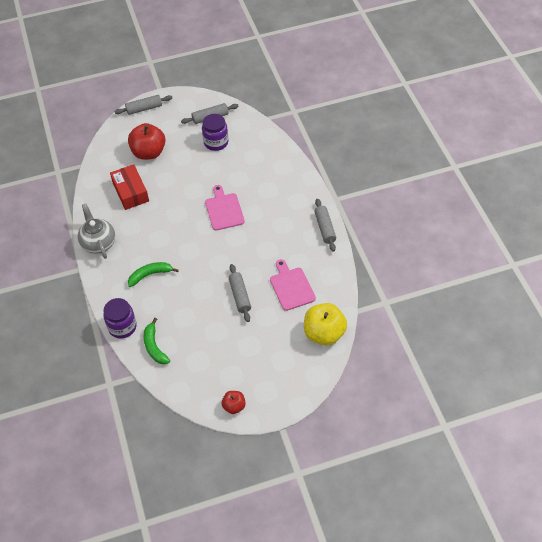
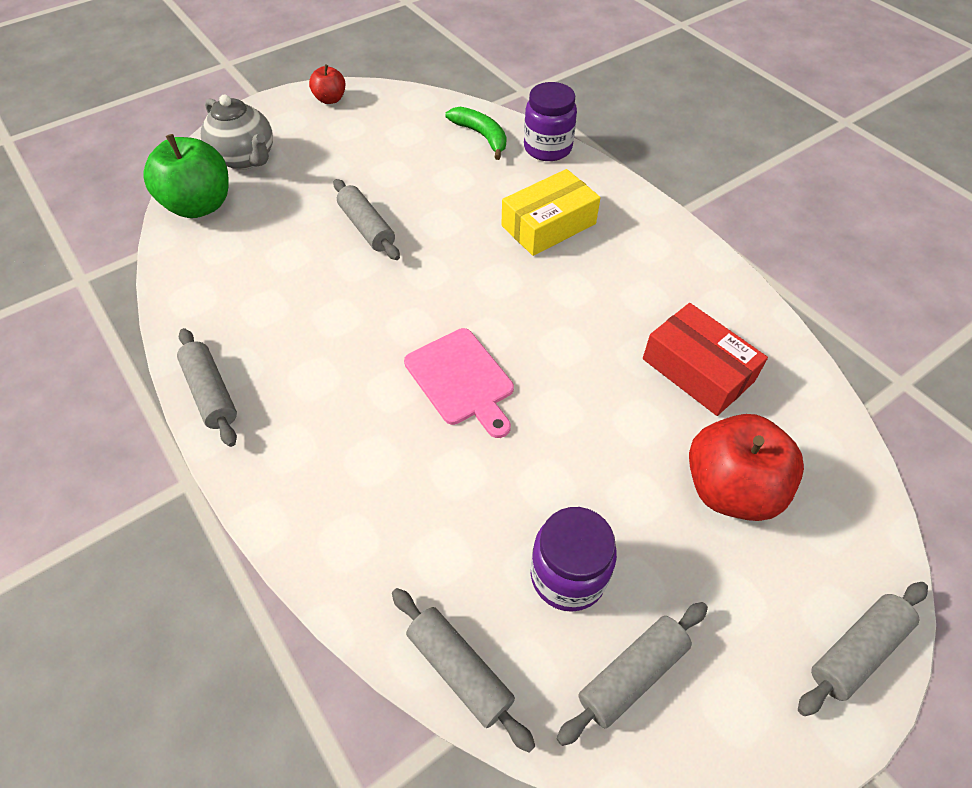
camera: 160 degrees right, 0 degrees up
grey teapot [78,204,115,259] -> grey teapot moved to [201,94,273,170]
green banana [128,262,179,287] -> yellow box [502,169,600,256]
pink cutting board [270,259,316,311] -> none
yellow apple [304,303,347,346] -> green apple [143,134,229,218]
none -> grey rolling pin [392,588,535,753]

